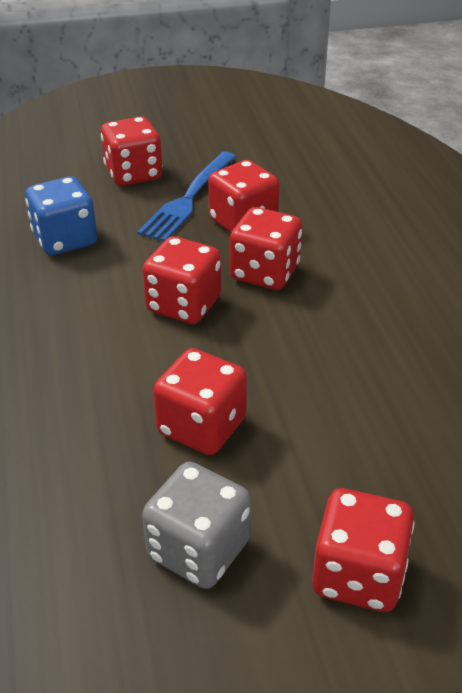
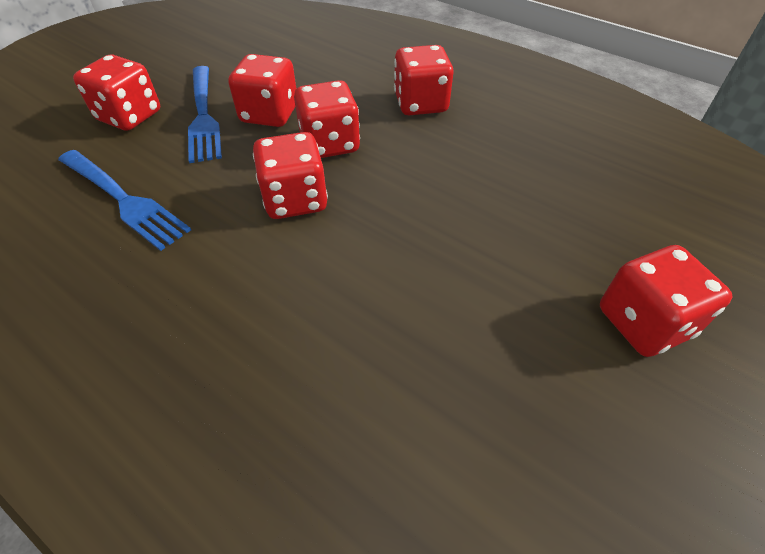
camera: 40 degrees left, 10 degrees up
blue dice [25,176,97,255] -> blue fork [58,150,191,251]
grey dice [142,462,251,589] -> none
red dice [153,348,247,455] -> red dice moved to [394,45,454,115]

